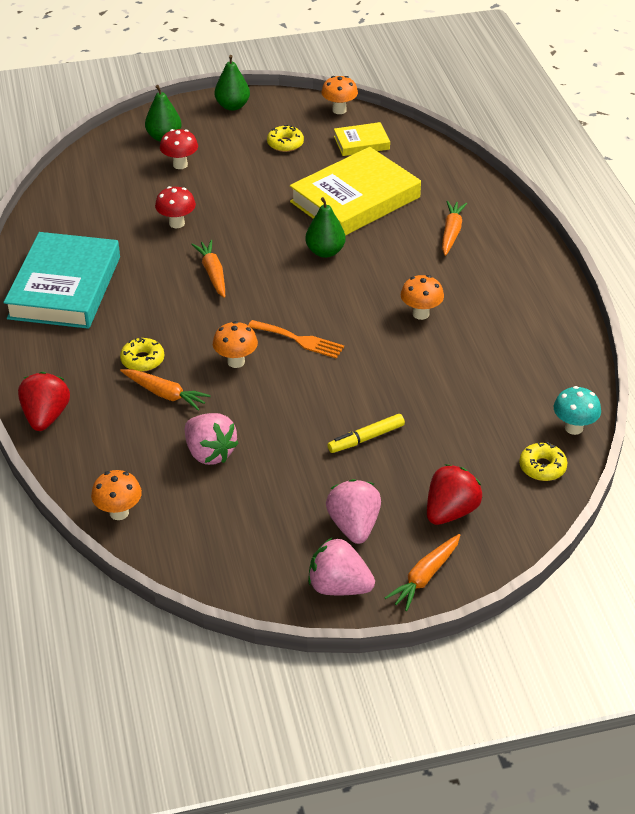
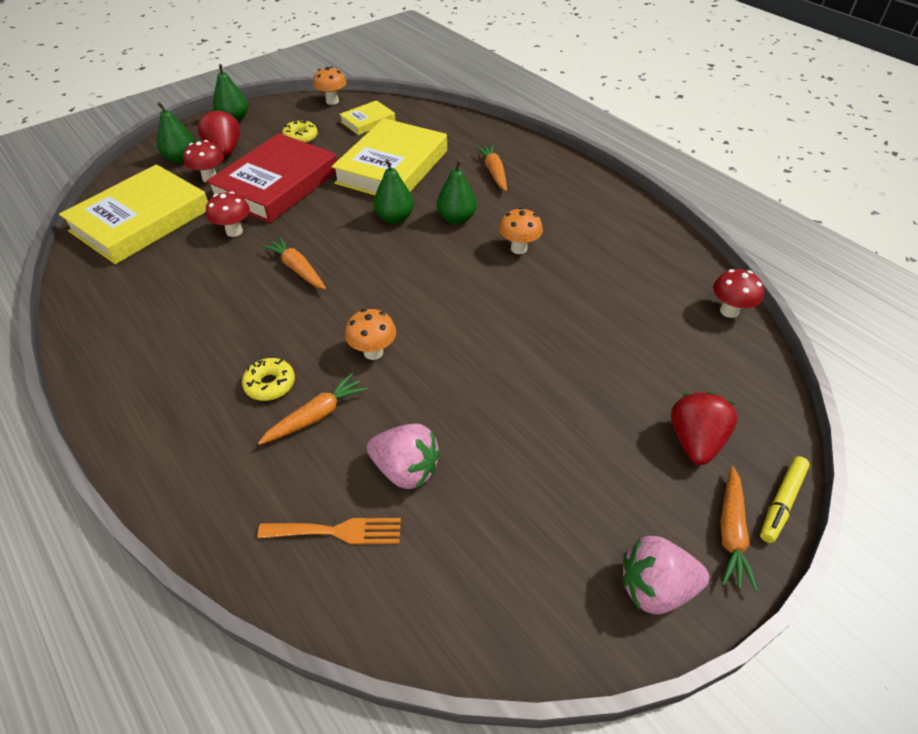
camera: 25 degrees left, 5 degrees up
turquoise book [3,232,120,329] -> none
red strawberry [18,372,70,431] -> red strawberry moved to [198,109,240,156]
orange mushroom [91,470,142,520] -> none
orange carrot [120,369,211,411] -> orange carrot turned 45 degrees counterclockwise [258,373,367,445]
orange fork [248,320,344,359] -> orange fork moved to [257,518,401,544]
pink strawberry [326,479,381,544] -> none
yellow marker [327,414,405,453] -> yellow marker moved to [760,456,810,543]
yellow donut [519,442,567,481] -> none
turquoise mushroom [554,386,601,435] -> red mushroom [713,269,764,318]
none -> yellow book [59,164,208,264]
none -> red book [206,133,337,223]
none -> green pear [437,160,477,224]

